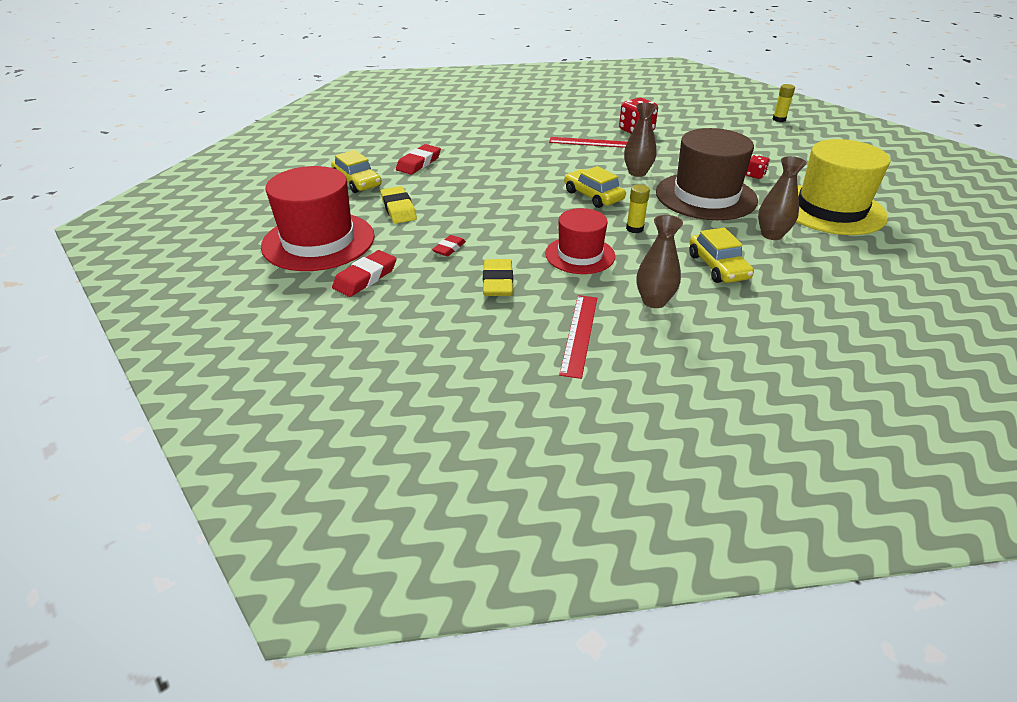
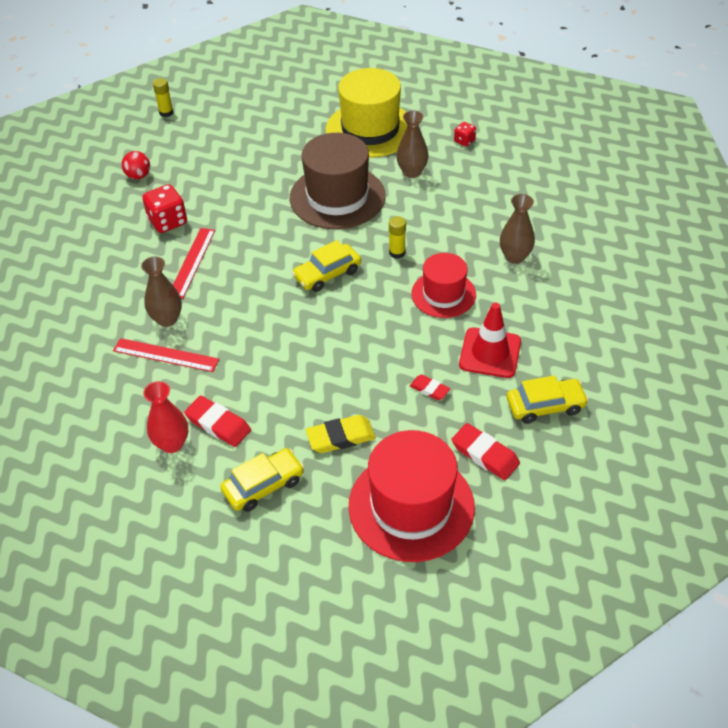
camera: 85 degrees left, 10 degrees up
yellow eraser [483,259,513,296] -> red traffic cone [459,303,521,378]
red ruler [559,295,597,379] -> red ruler moved to [113,338,219,372]
brown vase [624,103,657,177] -> brown vase moved to [141,257,182,327]
yellow car [689,227,754,283] -> yellow car moved to [507,375,589,424]
red dice [746,155,770,179] -> red dice moved to [454,122,476,147]
none -> red ball [122,151,150,179]
none -> red vase [143,381,189,453]

